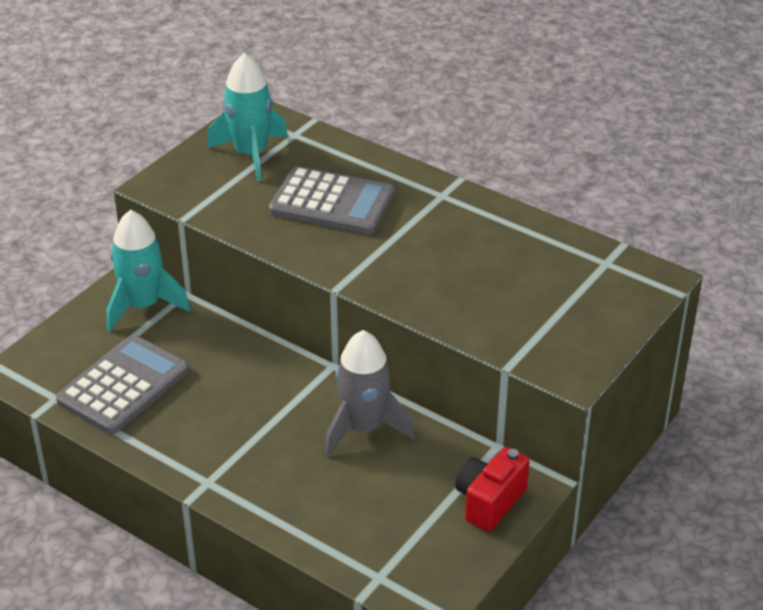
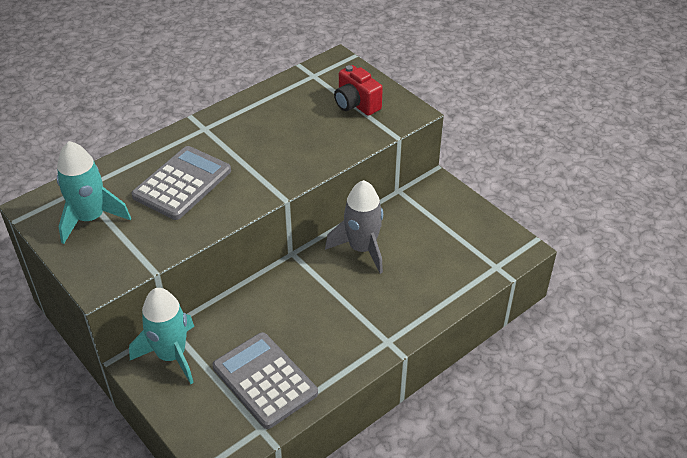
camera: 75 degrees left, 5 degrees up
red camera [455,447,530,532] -> red camera moved to [334,65,383,116]

